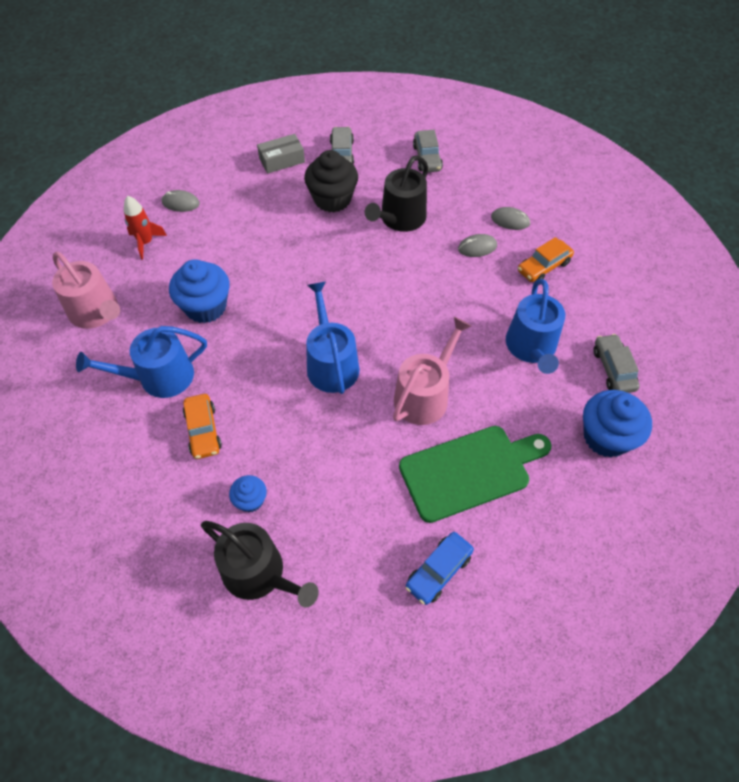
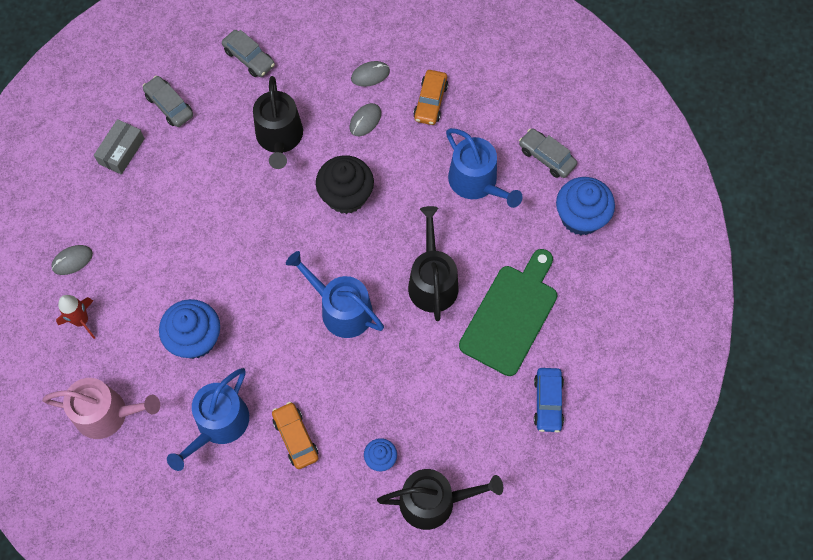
camera: 40 degrees left, 10 degrees up
orange car [183,394,222,459] -> orange car turned 150 degrees counterclockwise [272,402,318,469]
black cupcake [304,150,358,212] -> black cupcake moved to [316,155,374,214]
pink watering can [393,317,471,425] -> black watering can [408,206,458,321]

